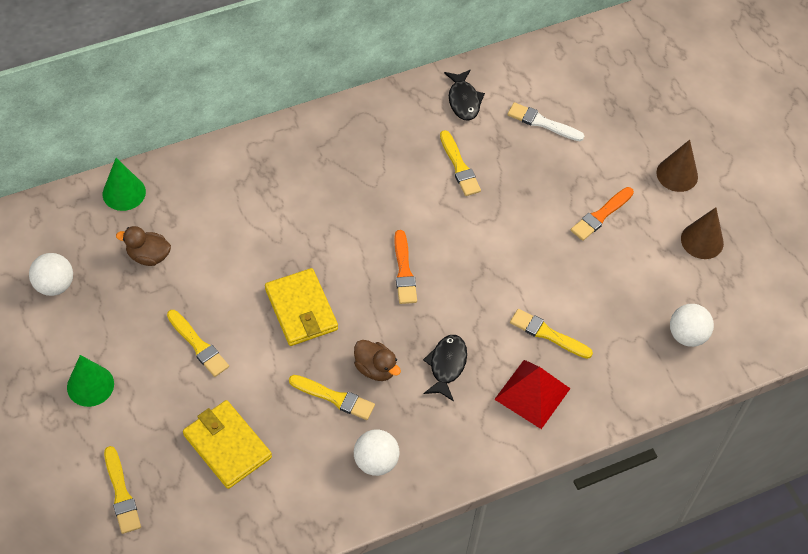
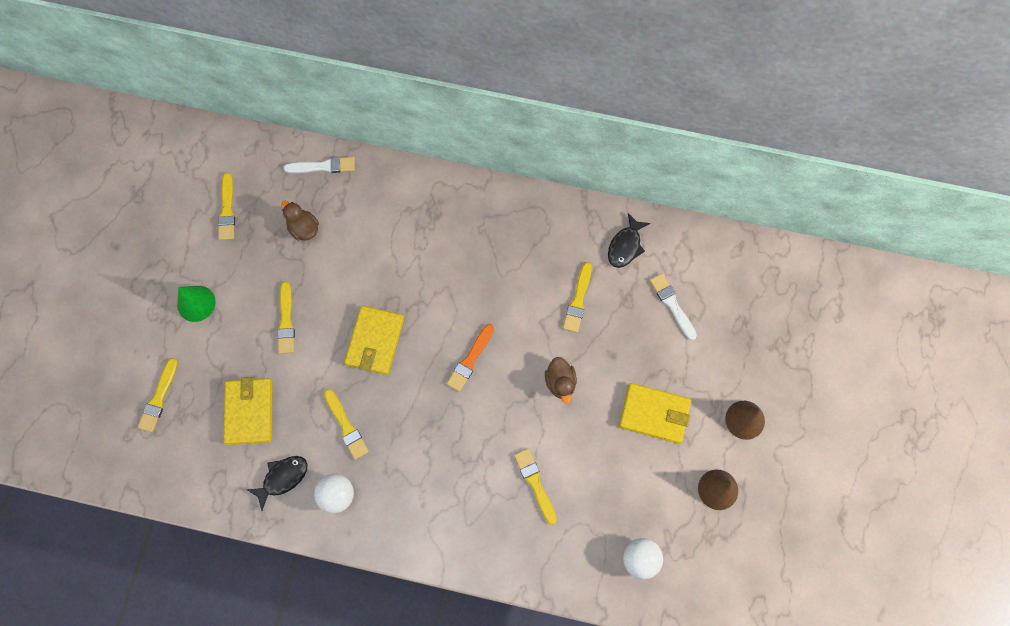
camera: 40 degrees right, 15 degrees up
white ball [29,253,73,296] -> yellow brush [218,173,235,240]
green cone [103,158,146,211] -> white brush [284,157,355,173]
brown duck [354,340,401,381] -> brown duck moved to [545,357,577,404]
black fish [423,335,467,401] -> black fish moved to [247,456,308,511]
red pyramid [494,360,571,429] -> none
orange brush [571,187,634,241] -> yellow wallet [619,383,691,444]

